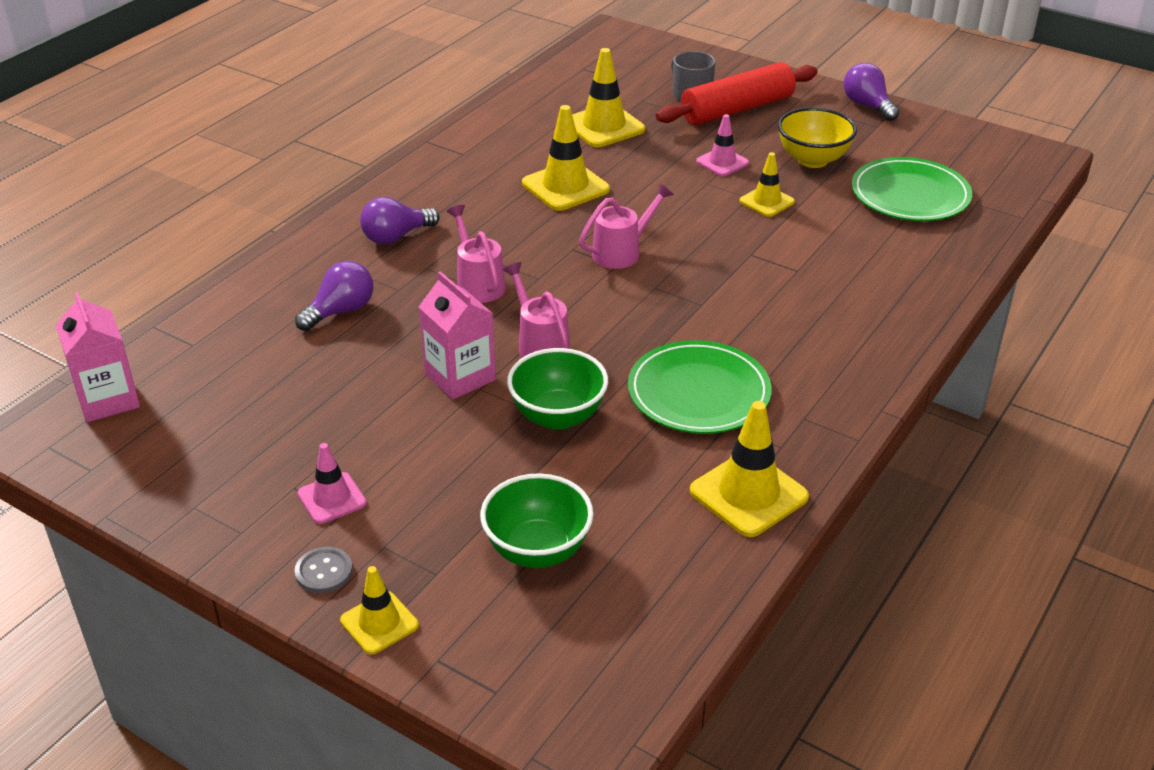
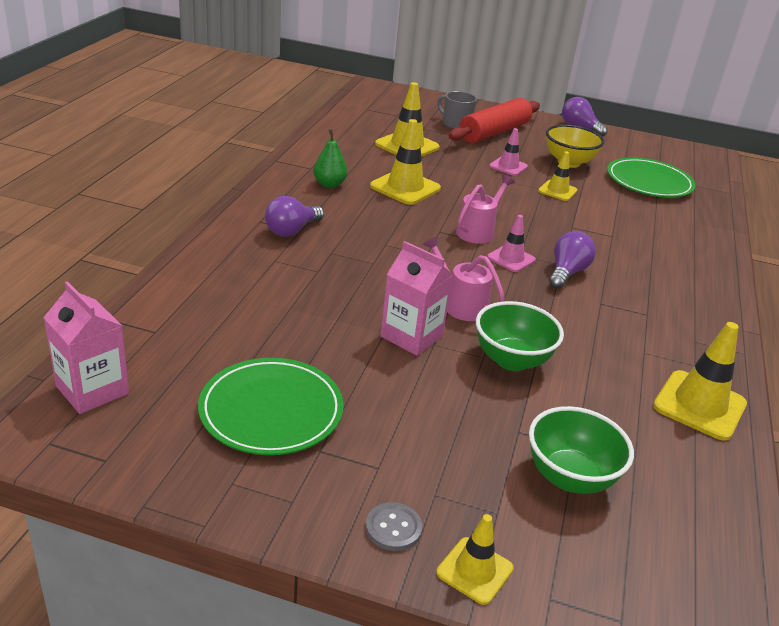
camera: 20 degrees left, 5 degrees down
purple light bulb [295,261,373,331] -> purple light bulb moved to [549,231,596,289]
pink traffic cone [297,443,367,524] -> pink traffic cone moved to [487,215,536,272]
pink watering can [447,205,506,303] -> none
green plate [628,340,772,434] -> green plate moved to [198,358,344,455]
none -> green pear [313,129,347,188]

